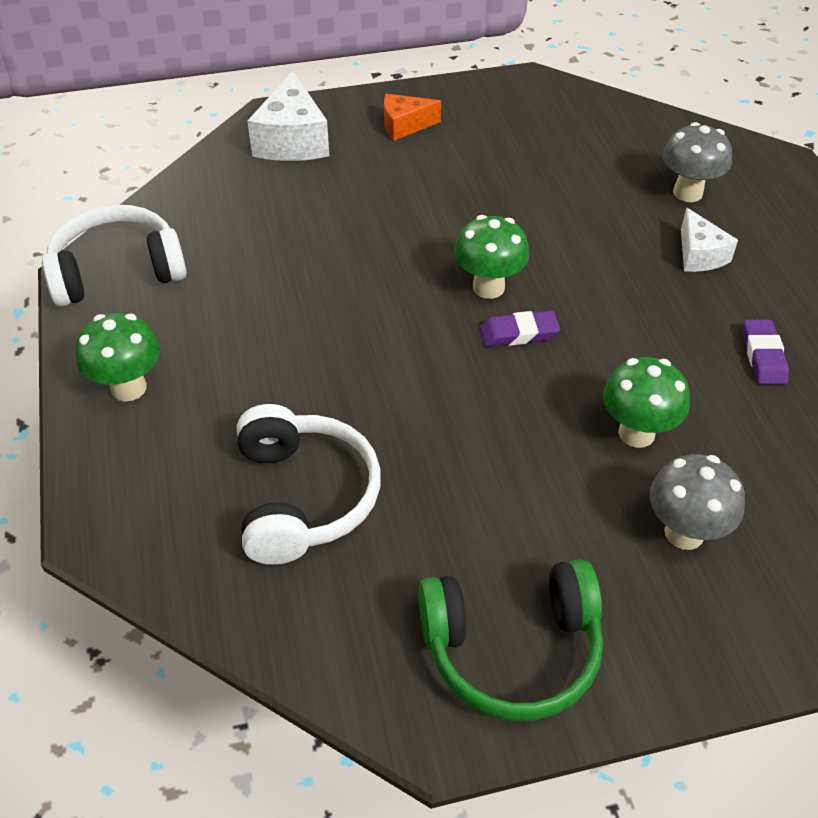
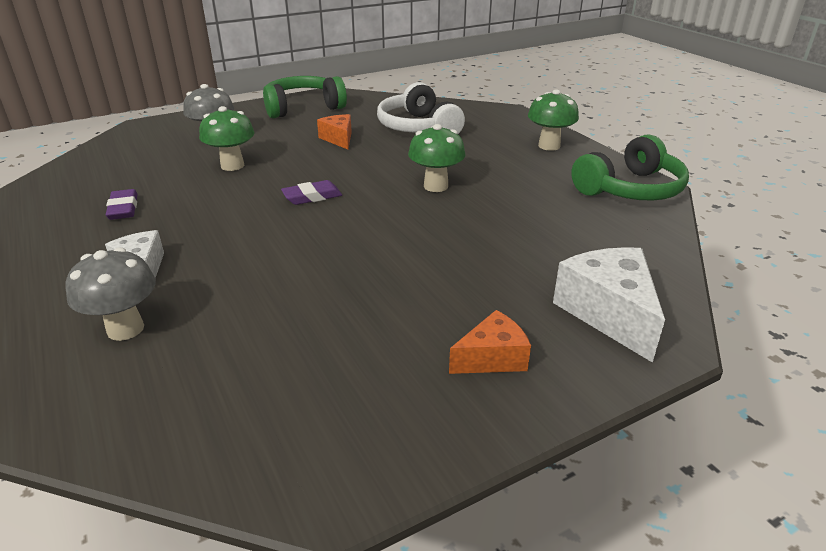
camera: 165 degrees right, 15 degrees down
white headphones [42,205,187,307] -> green headphones [571,134,689,201]
green mushroom [454,215,529,299] -> green mushroom moved to [408,124,466,192]
none -> orange cheese [317,114,352,149]

